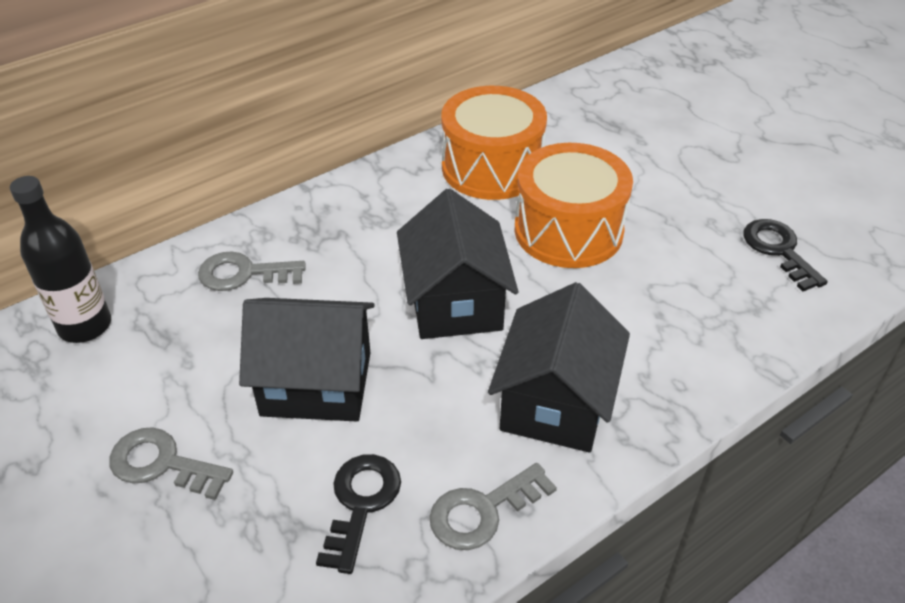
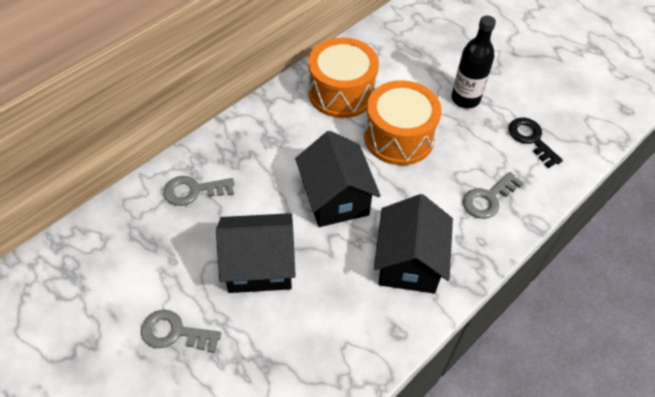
camera: 10 degrees left, 10 degrees up
black bottle [10,176,111,343] -> black bottle moved to [451,15,496,108]
black key [316,454,401,574] -> none
grey key [429,463,557,550] -> grey key moved to [463,172,523,219]

